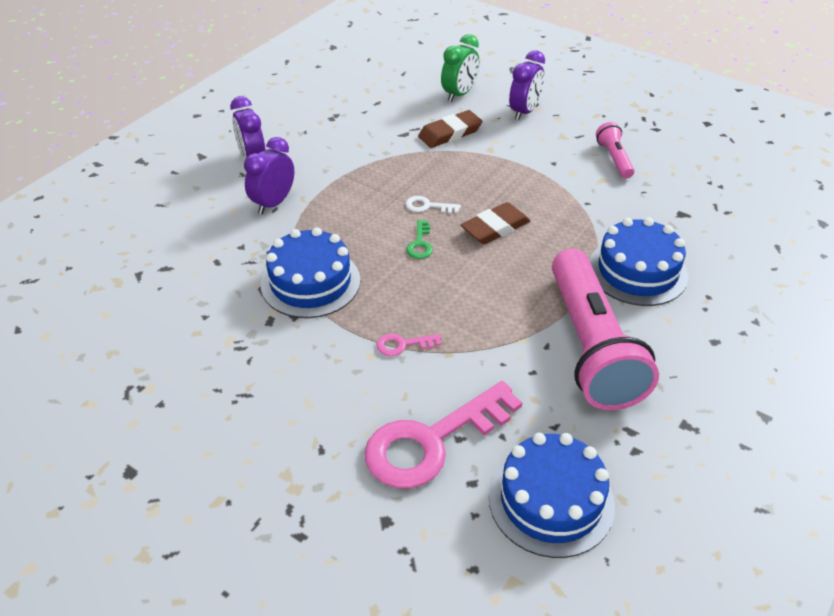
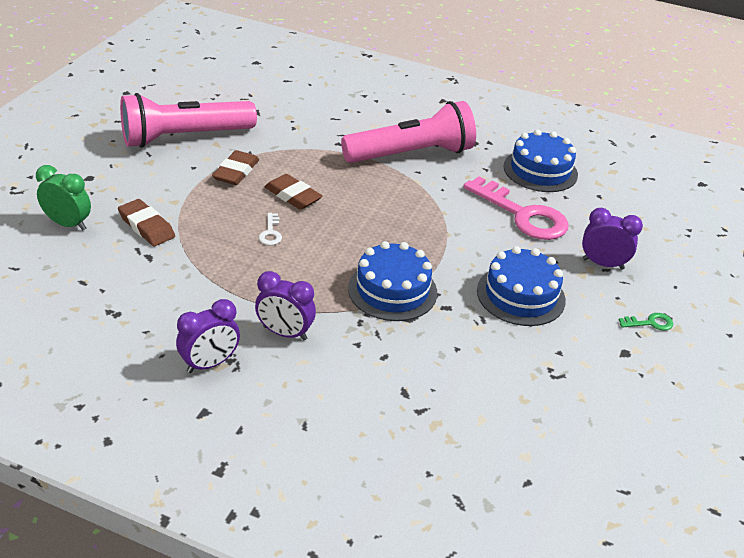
camera: 105 degrees left, 5 degrees down
pink key [377,333,441,356] -> none
green key [406,220,433,259] -> green key moved to [619,313,673,331]
purple clock [509,50,545,120] -> purple clock moved to [582,208,643,270]
blue cake [589,217,688,306] -> blue cake moved to [477,246,566,326]
pink flashlight [596,122,635,179] -> pink flashlight [120,93,257,148], size x2.26
none -> brown eraser [212,150,259,185]

